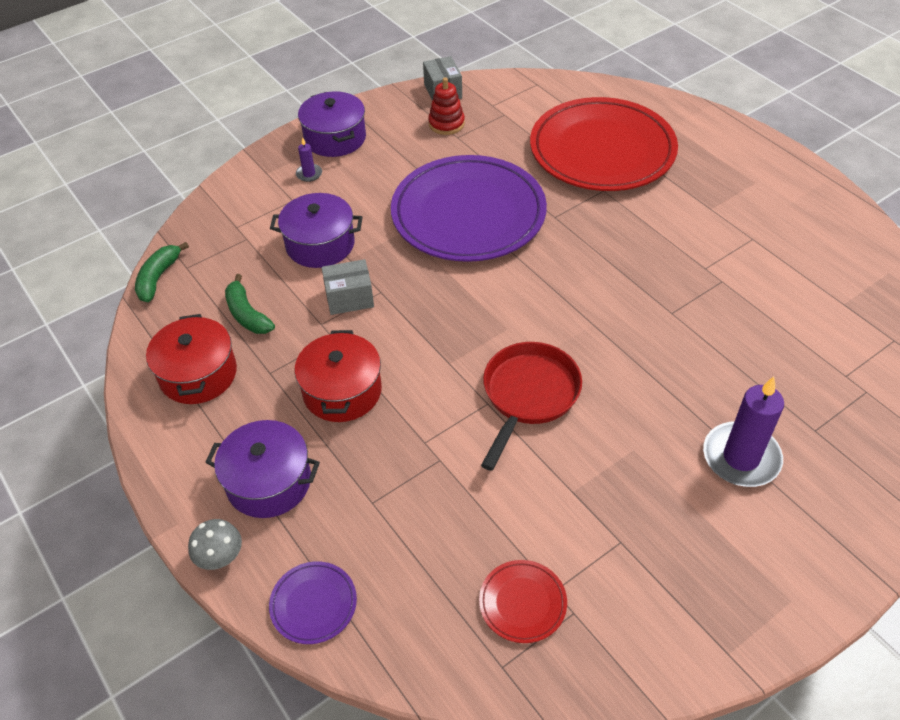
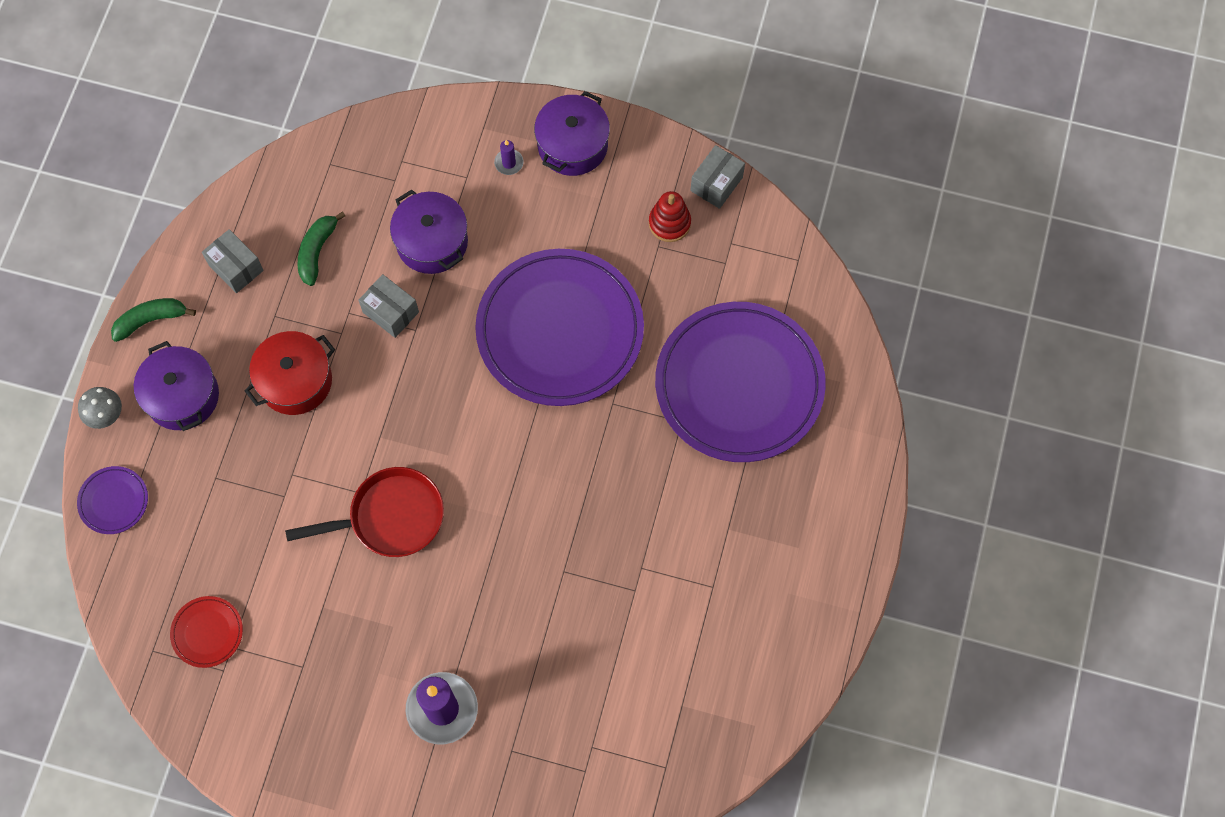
camera: 50 degrees right, 20 degrees up
green banana [135,242,189,302] -> green banana moved to [111,298,196,342]
red pot [146,314,237,404] -> grey box [202,229,264,293]
red plate [530,97,678,191] -> purple plate [655,302,826,462]

